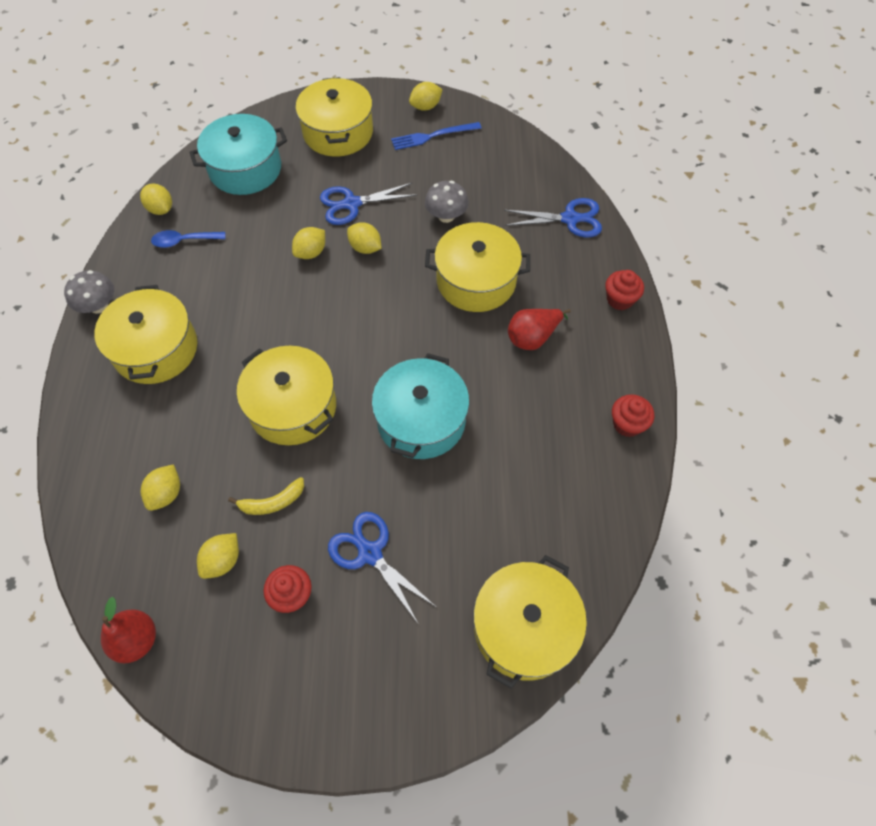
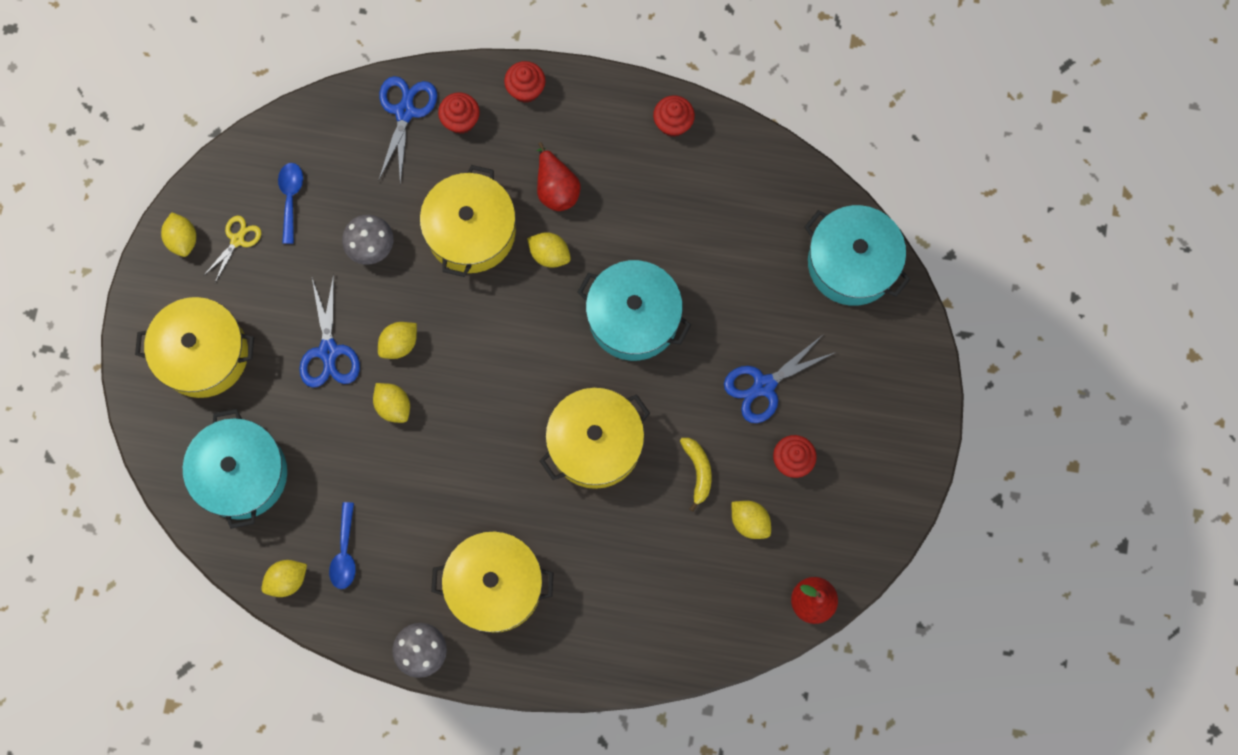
camera: 80 degrees left, 15 degrees up
yellow lemon [141,464,180,511] -> yellow lemon moved to [527,232,571,268]
blue fork [391,122,481,150] -> yellow scissors [203,216,261,283]
yellow pot [473,555,587,689] -> turquoise pot [804,205,911,306]
none -> blue spoon [278,163,303,244]
none -> red cupcake [438,92,480,134]

